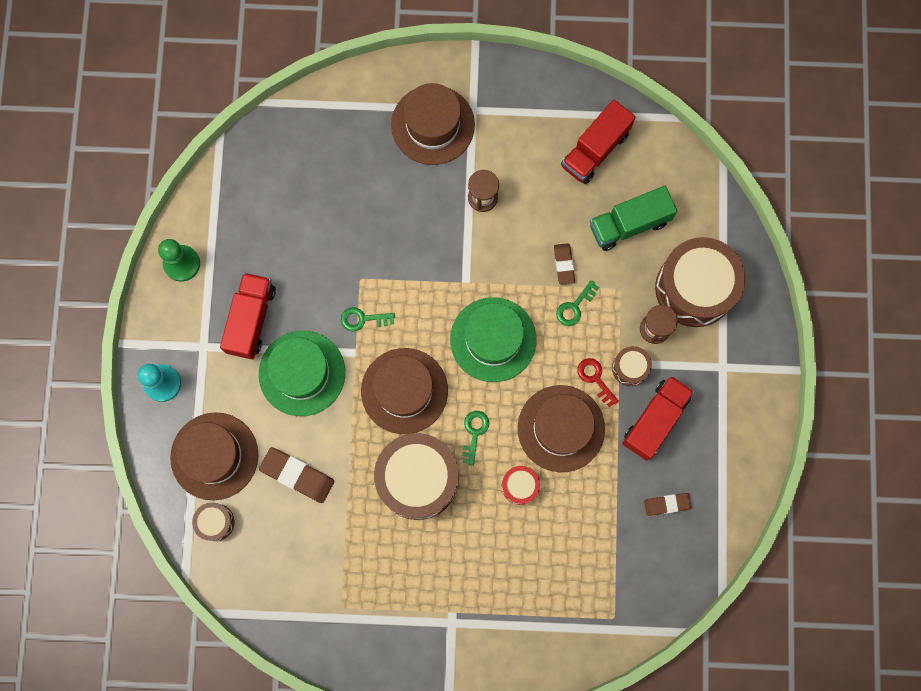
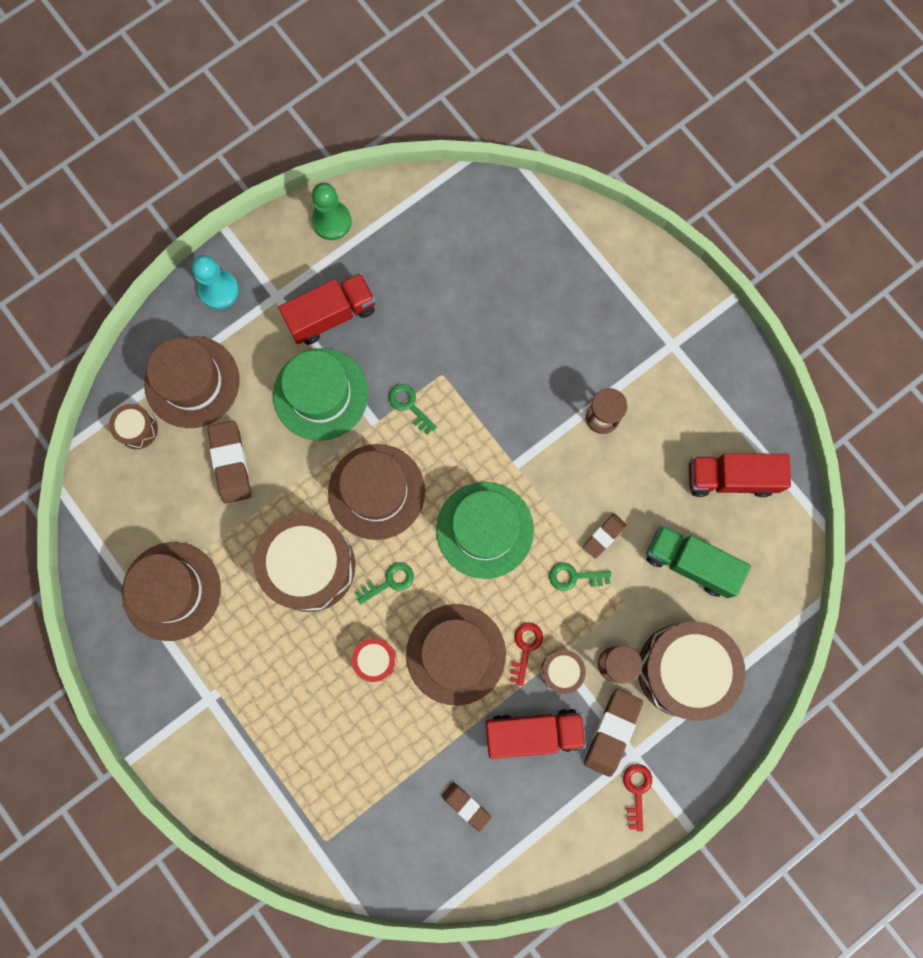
camera: 50 degrees right, 0 degrees up
brown hat [391,83,475,165] -> brown hat moved to [122,542,221,641]
none -> brown eraser [584,689,643,777]
none -> red key [623,764,652,831]

